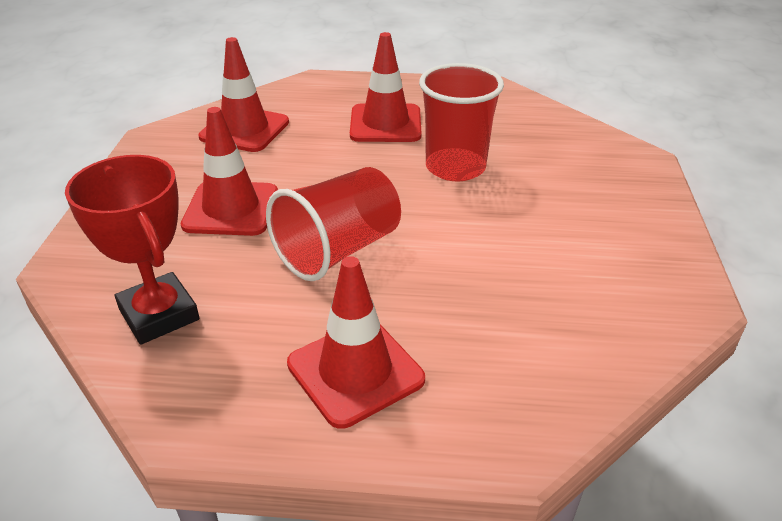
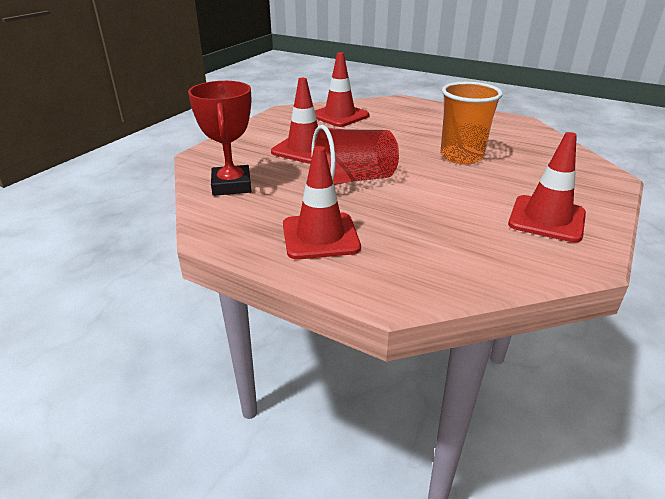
camera: 25 degrees right, 5 degrees down
red traffic cone [350,32,422,142] -> red traffic cone moved to [508,132,586,242]
red cup [419,63,504,182] -> orange cup [440,82,503,164]

